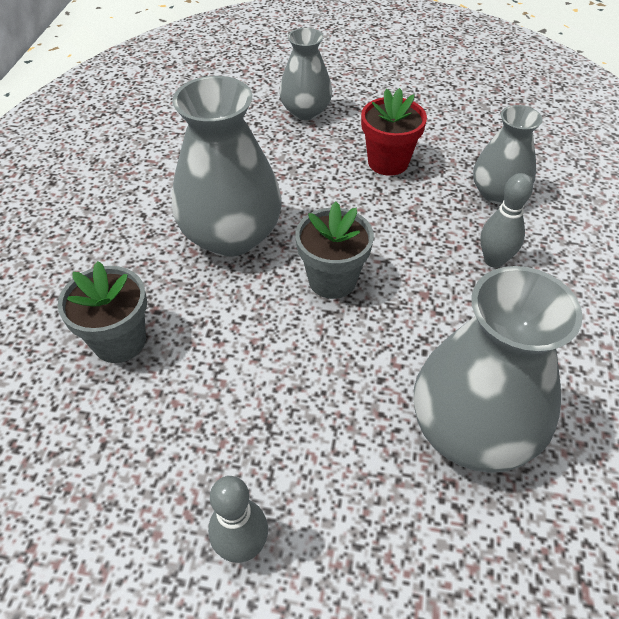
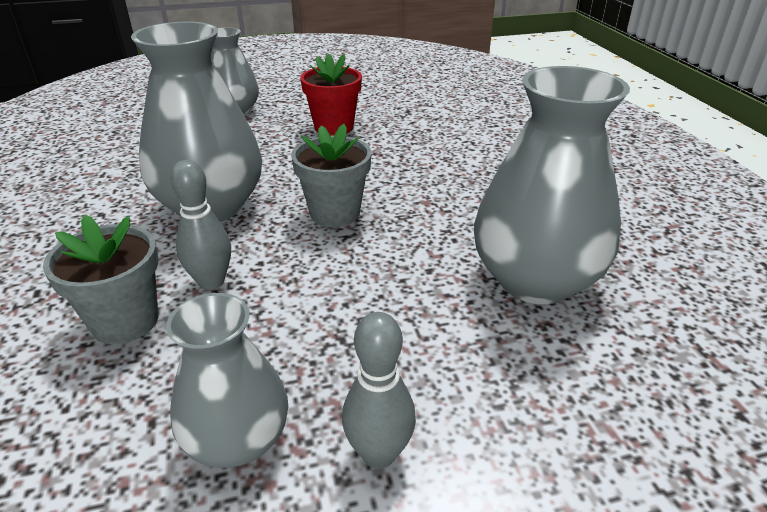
camera: 25 degrees left, 15 degrees down
grey vase [473,105,543,205] -> grey vase moved to [166,293,288,468]
grey bowling pin [480,173,533,268] -> grey bowling pin moved to [170,160,231,290]

